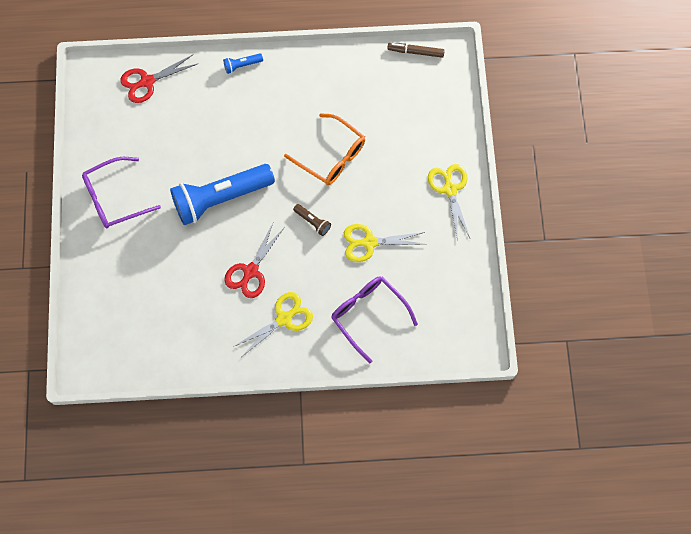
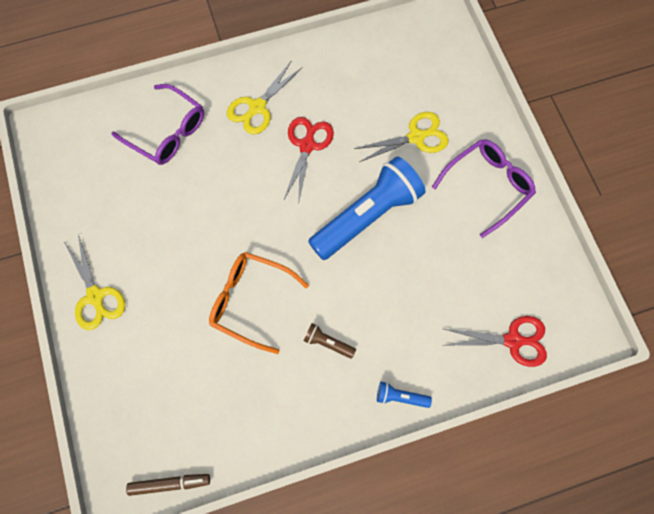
camera: 165 degrees right, 0 degrees up
red scissors [121,55,197,103] -> red scissors turned 45 degrees clockwise [444,316,547,367]
blue flashlight [223,53,263,74] -> blue flashlight turned 135 degrees counterclockwise [377,382,432,408]
brown flashlight [293,204,331,236] -> brown flashlight moved to [304,323,356,359]
yellow scissors [344,224,425,262] -> yellow scissors moved to [354,112,448,162]

